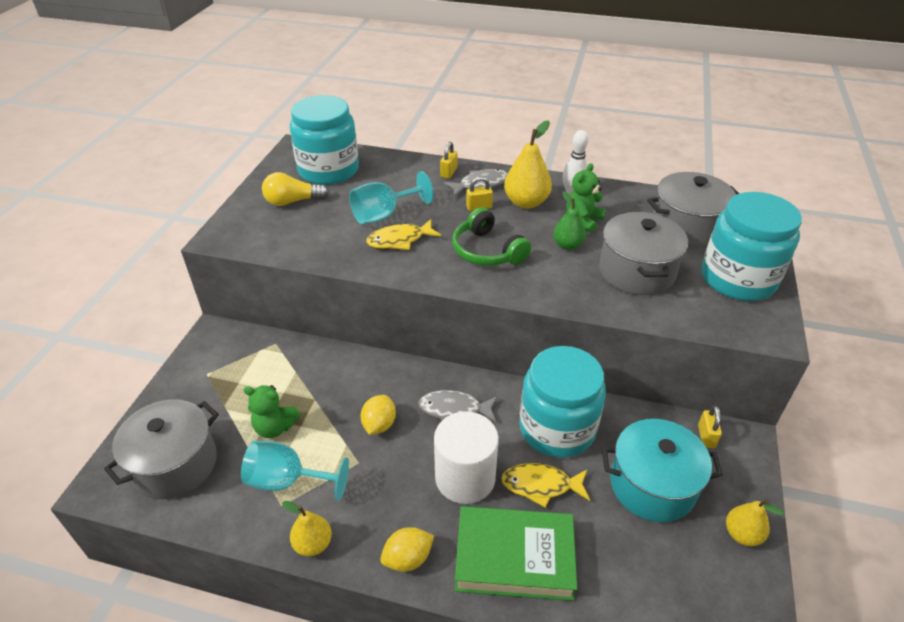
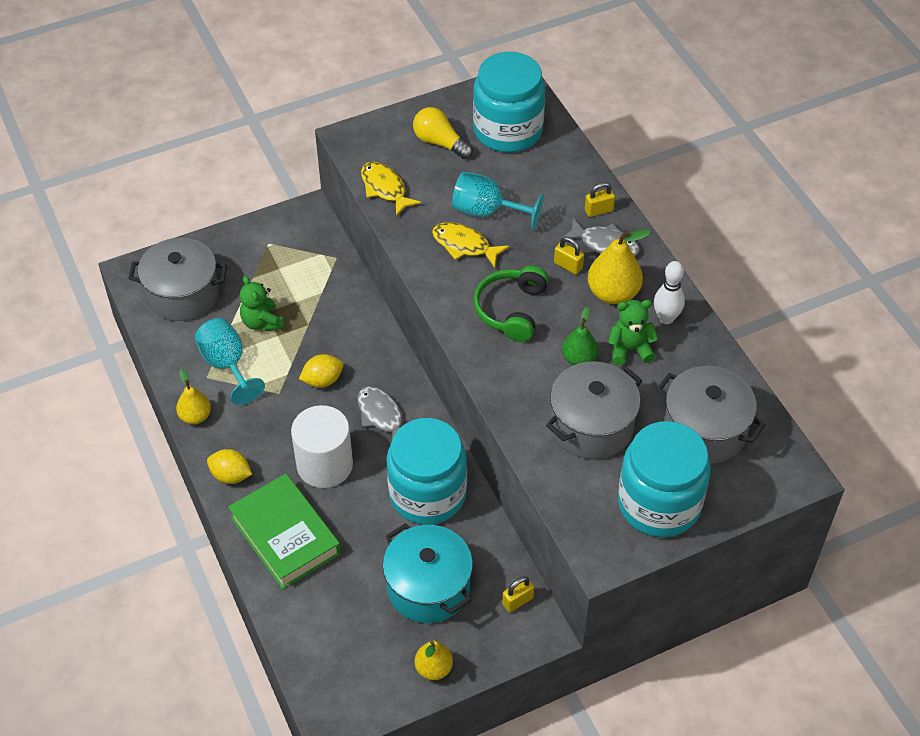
camera: 50 degrees right, 10 degrees up
yellow fish [501,463,590,508] -> yellow fish moved to [361,162,421,216]

